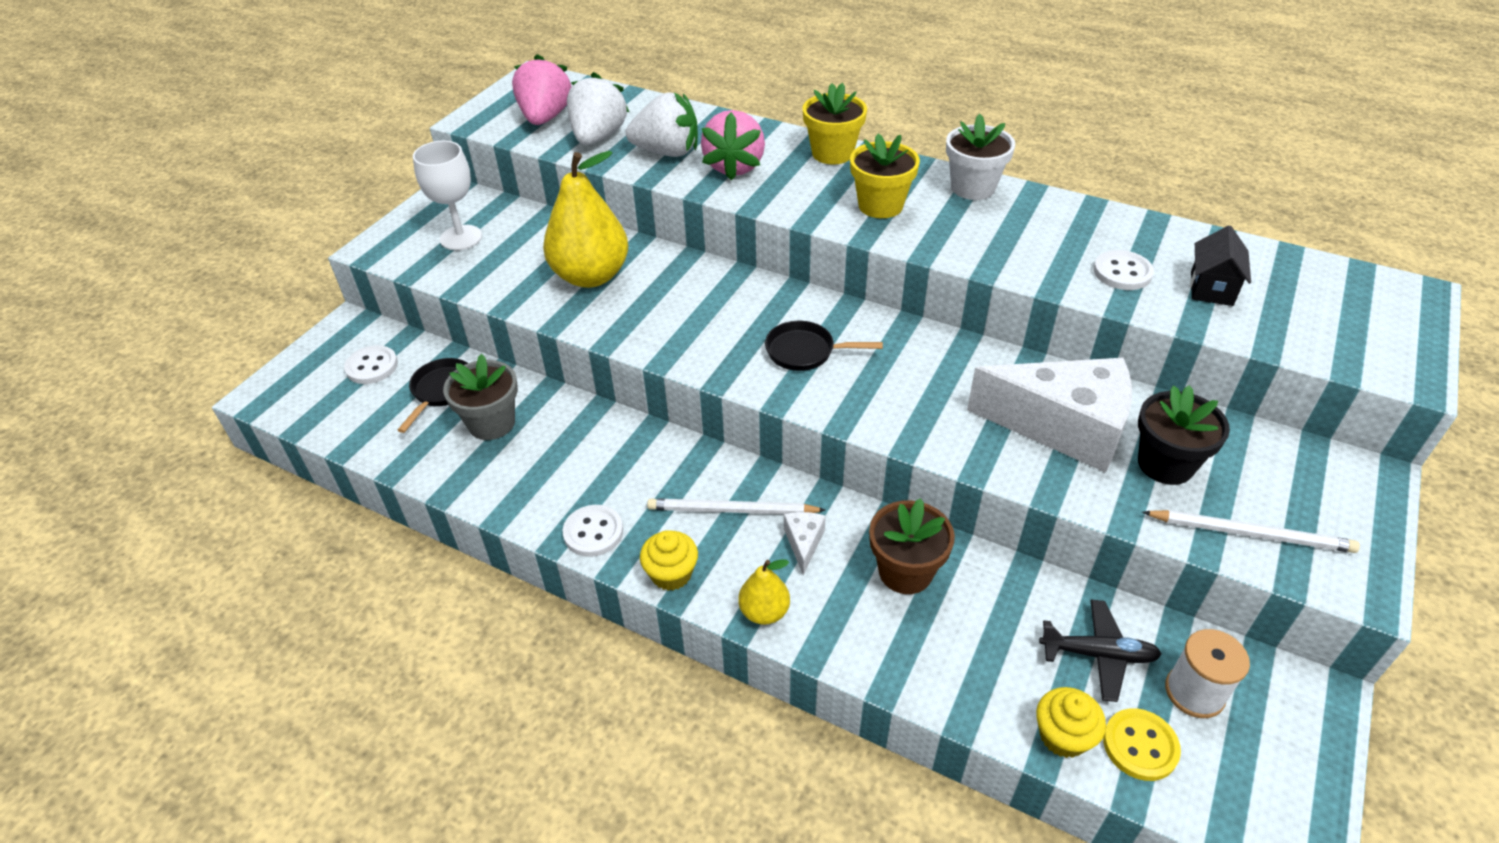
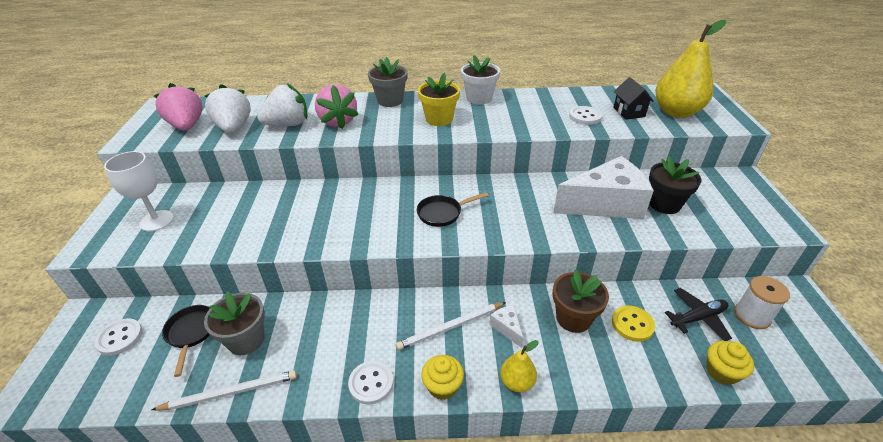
camera: 30 degrees left, 5 degrees down
yellow pear [543,151,628,288] -> yellow pear moved to [655,20,726,118]
yellow flower pot [802,83,867,165] -> grey flower pot [368,57,408,107]
yellow button [1103,708,1181,781] -> yellow button moved to [612,305,655,342]
white pencil [1142,510,1360,553] -> white pencil moved to [152,370,297,411]

